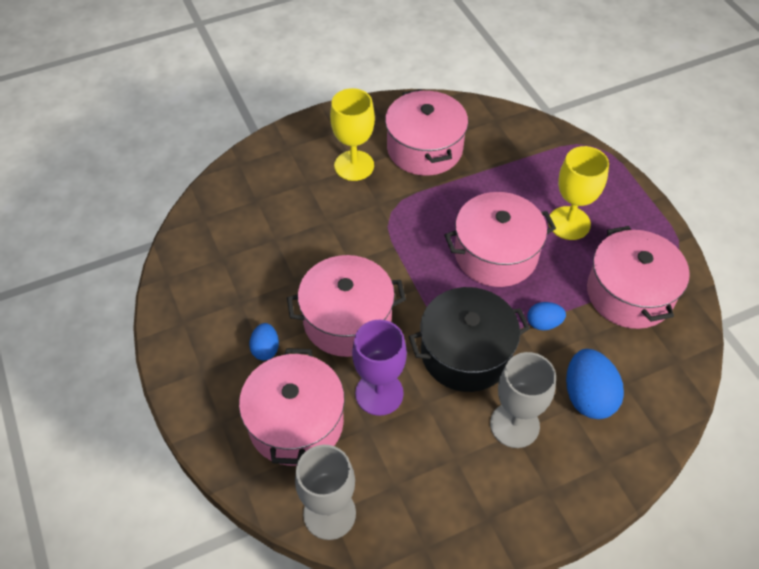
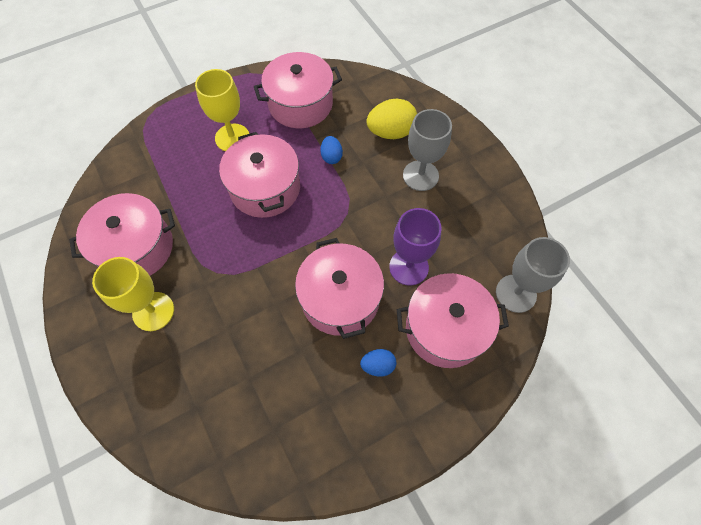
camera: 95 degrees left, 10 degrees up
black pot [409,287,530,392] -> none
blue egg [566,349,624,419] -> yellow egg [366,99,417,139]

